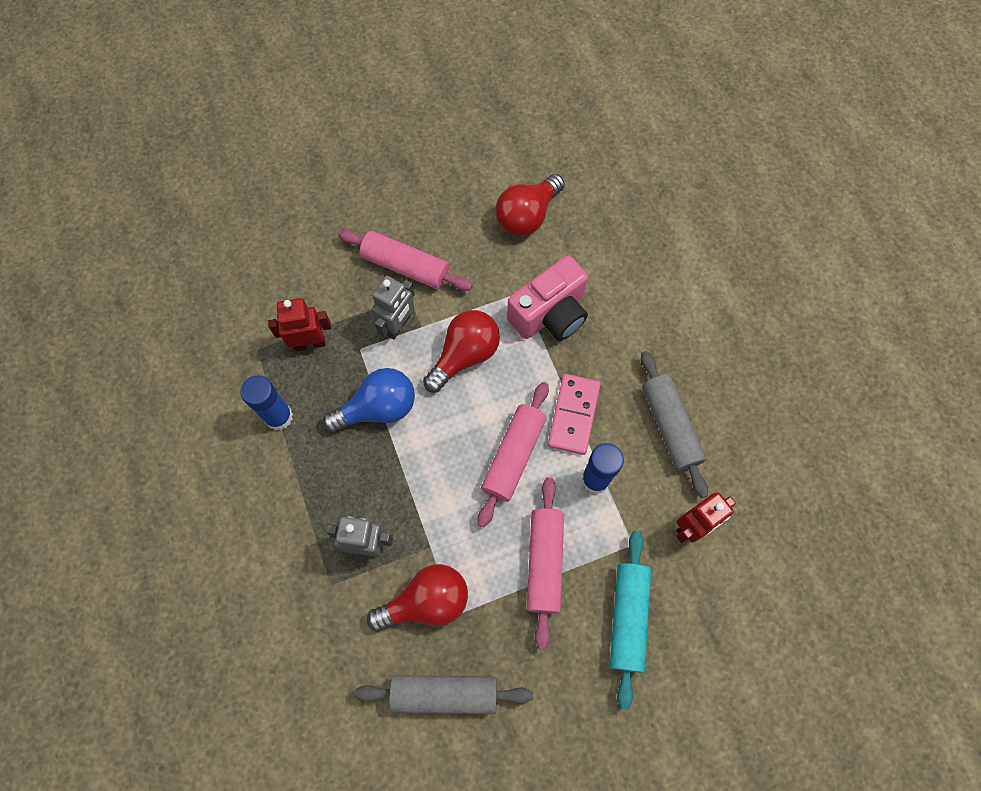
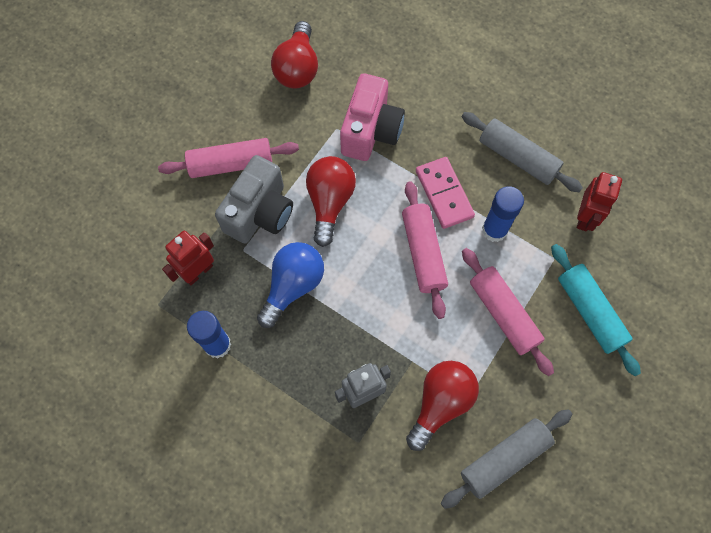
camera: 35 degrees left, 0 degrees up
grey robot [372,276,415,339] -> grey camera [215,155,293,244]

